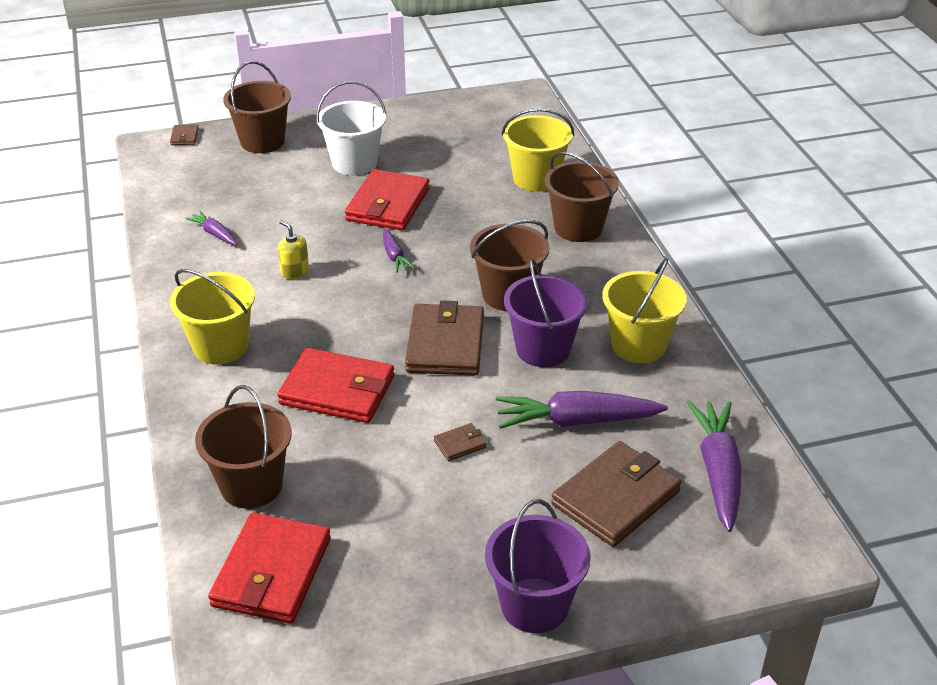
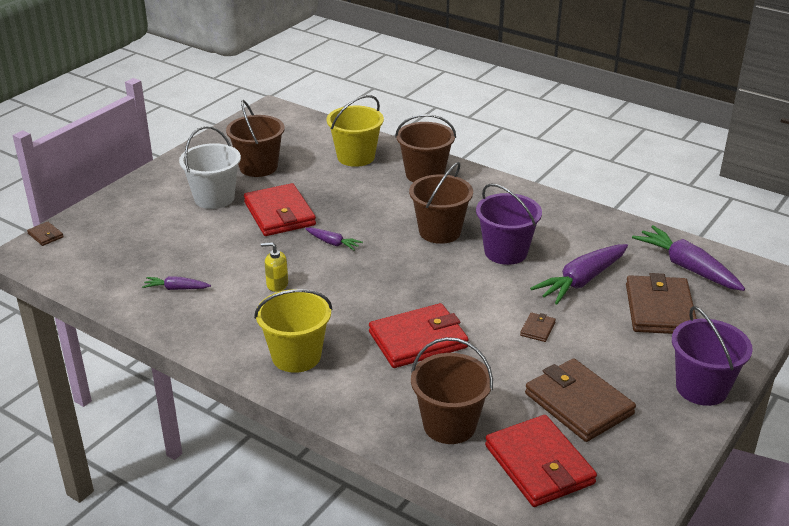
camera: 40 degrees left, 5 degrees down
brown bucket [223,61,291,153] -> brown bucket moved to [226,100,285,177]
brown wallet [405,300,484,376] -> brown wallet moved to [525,359,636,442]
yellow bucket [602,258,687,363] -> none

